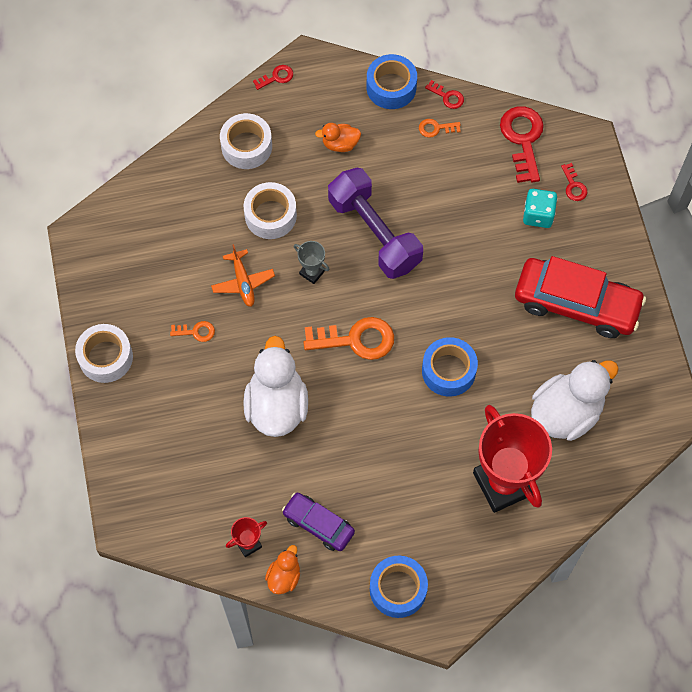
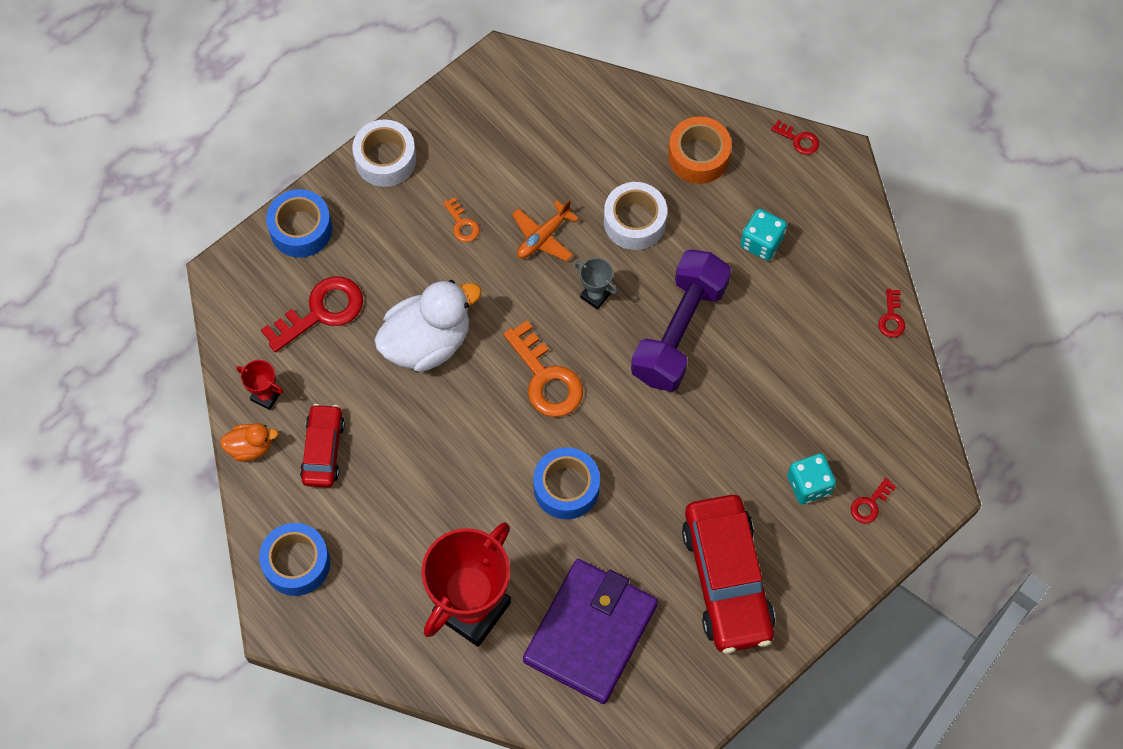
camera: 60 degrees right, 0 degrees up
white tape [220,113,272,169] -> orange tape [668,116,732,184]
purple car [282,493,355,551] -> red car [300,404,345,487]
grey trophy [294,241,330,284] -> grey trophy turned 60 degrees counterclockwise [575,258,618,310]
orange duck [315,123,361,152] -> turquoise dice [740,209,787,261]
blue tape [366,54,417,109] -> blue tape moved to [266,189,332,258]
orange key [419,119,461,138] -> none
red key [500,106,544,183] -> red key moved to [261,277,363,352]
white duck [531,360,619,441] -> purple wallet [523,559,658,704]

